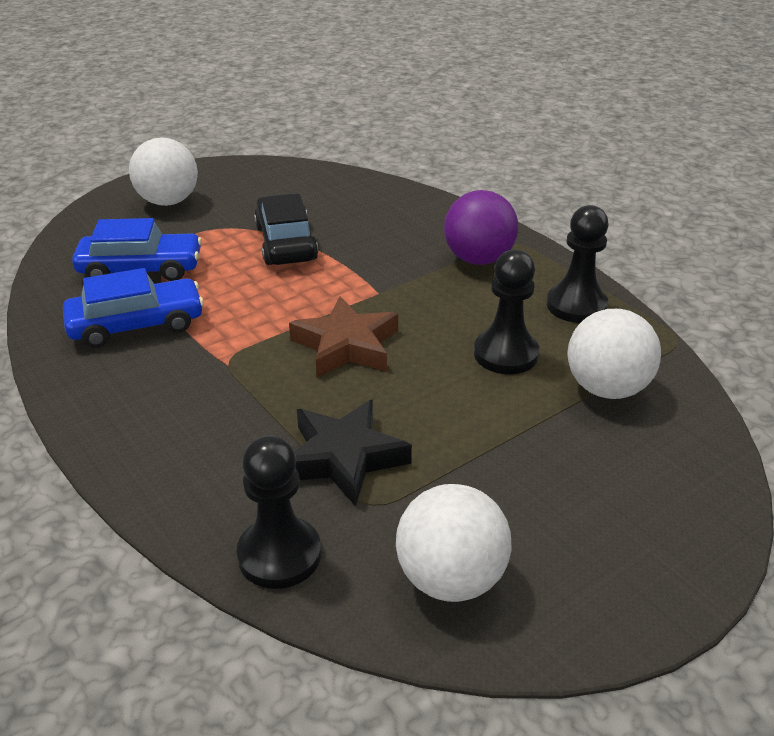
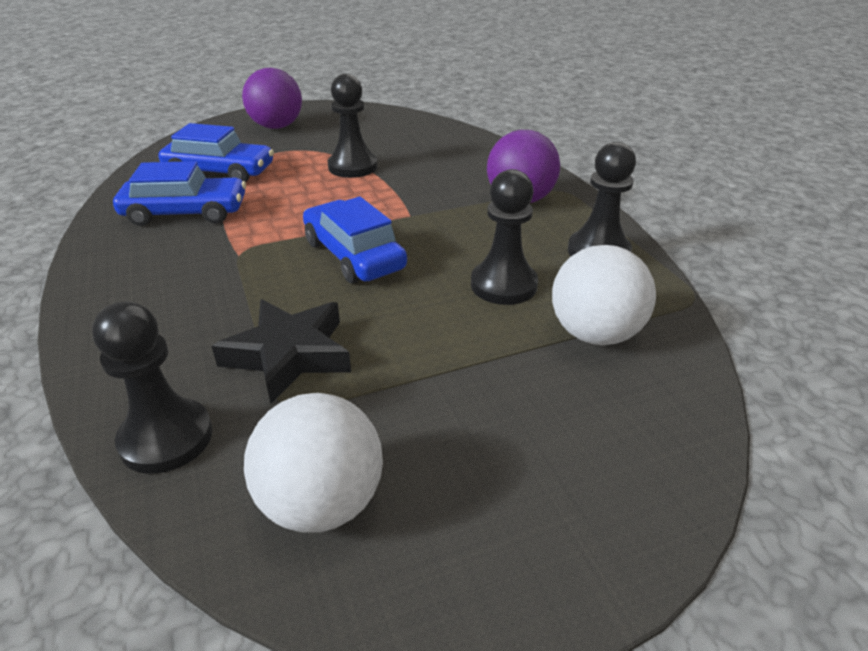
camera: 15 degrees right, 0 degrees up
white ball [129,137,198,206] -> purple ball [242,68,302,129]
black car [254,193,318,265] -> black pawn [327,74,377,178]
brown star [289,297,398,378] -> blue car [303,197,407,284]

